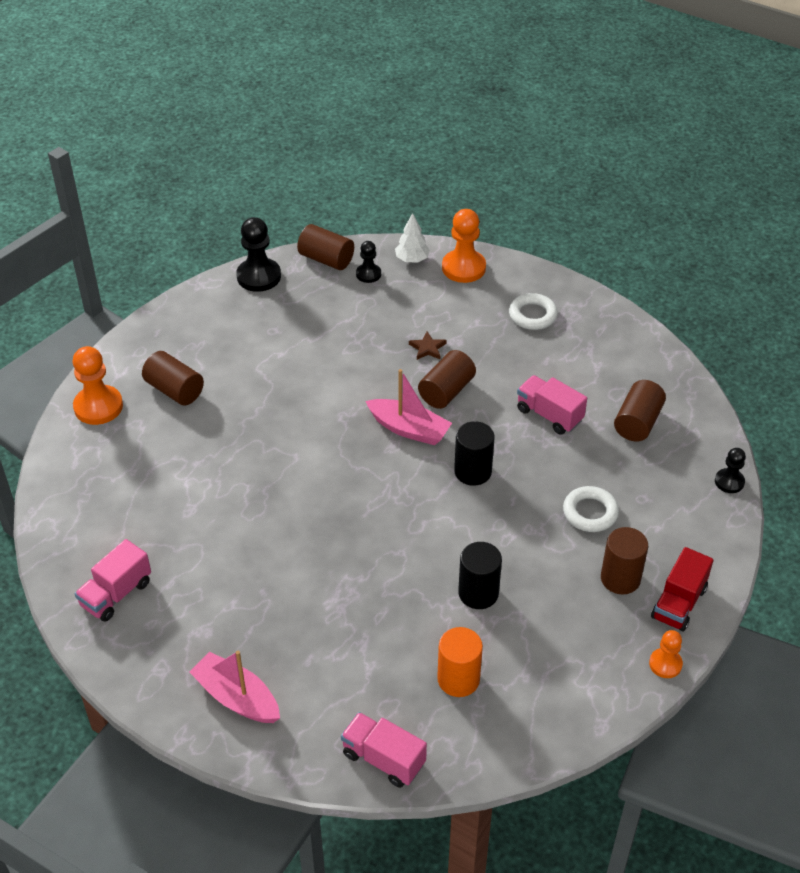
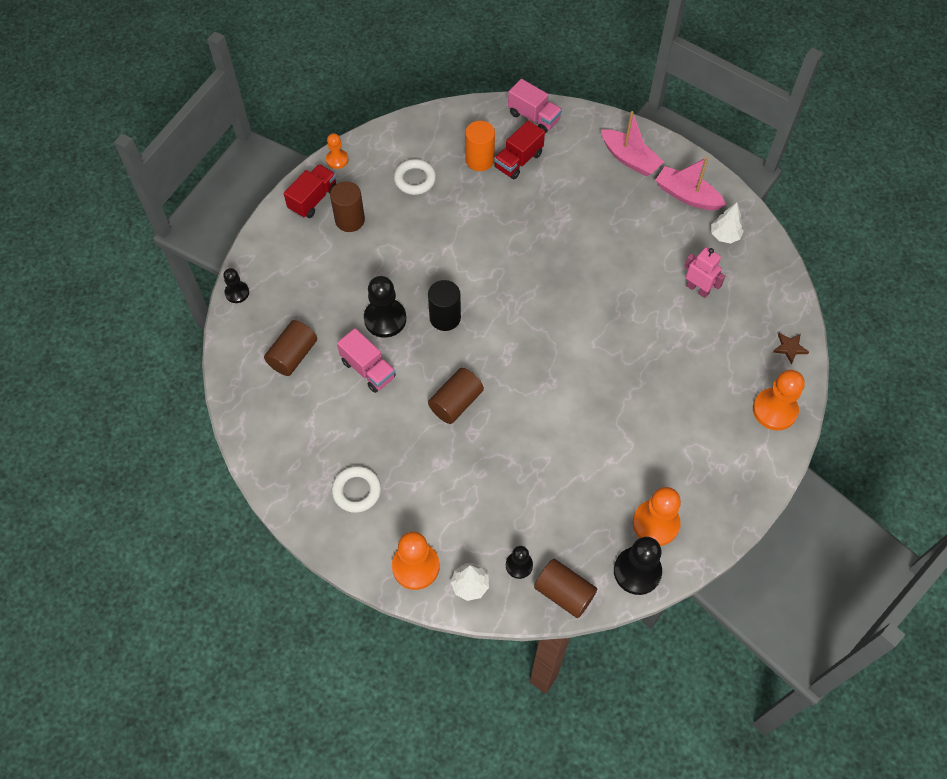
camera: 175 degrees left, 15 degrees up
pink truck [75,539,151,622] -> white tree [711,202,744,244]
brown cylinder [142,351,204,405] -> none
pink boat [366,369,452,445] -> pink boat moved to [655,157,726,210]
brown star [409,332,447,360] -> brown star moved to [773,333,809,364]
black cylinder [458,542,502,609] -> none
white ring [563,486,619,532] -> white ring moved to [394,159,436,195]
none -> black pawn [364,276,406,338]
none -> red truck [494,120,545,179]
none -> orange pawn [633,487,681,546]
none -> pink robot [684,247,725,298]

